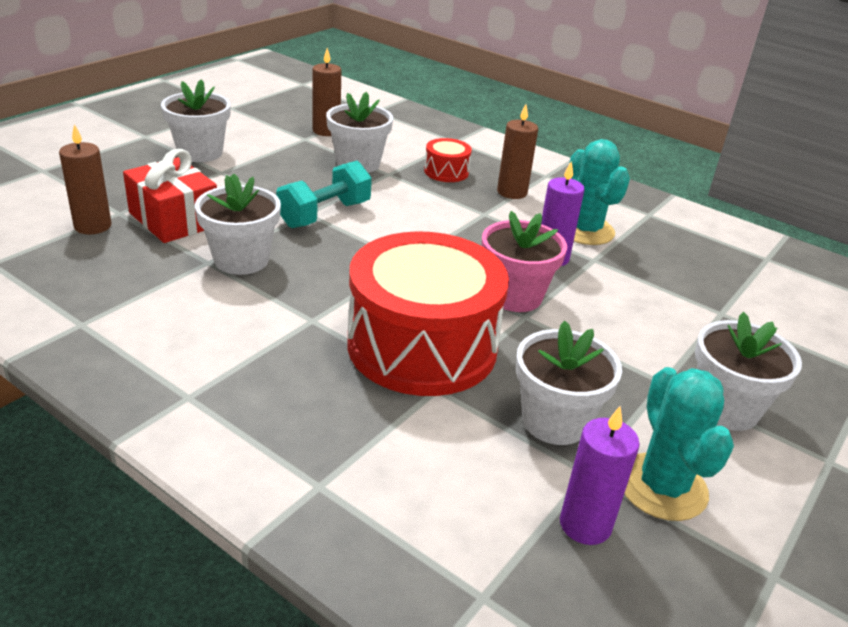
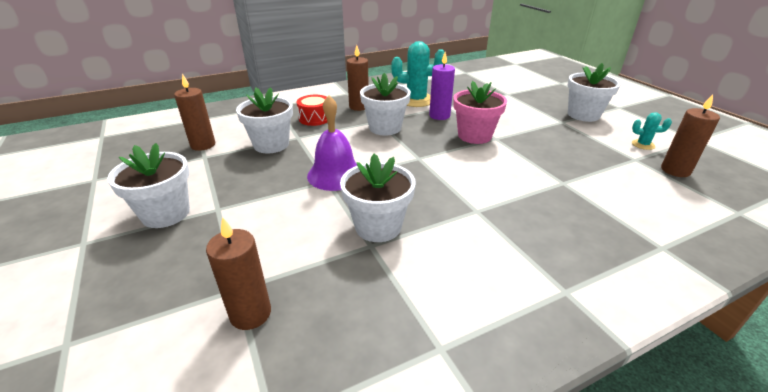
camera: 60 degrees left, 0 degrees up
red gift [123,149,217,243] -> none
turquoise dumbbell [276,161,372,228] -> purple bell [307,95,357,191]
red drum [347,231,509,396] -> none
white flower pot [516,321,622,445] -> white flower pot moved to [360,73,411,136]
purple candle [560,406,640,545] -> brown candle [661,94,720,177]
turquoise cactus [624,367,734,521] -> turquoise cactus [632,112,672,150], size x0.49

